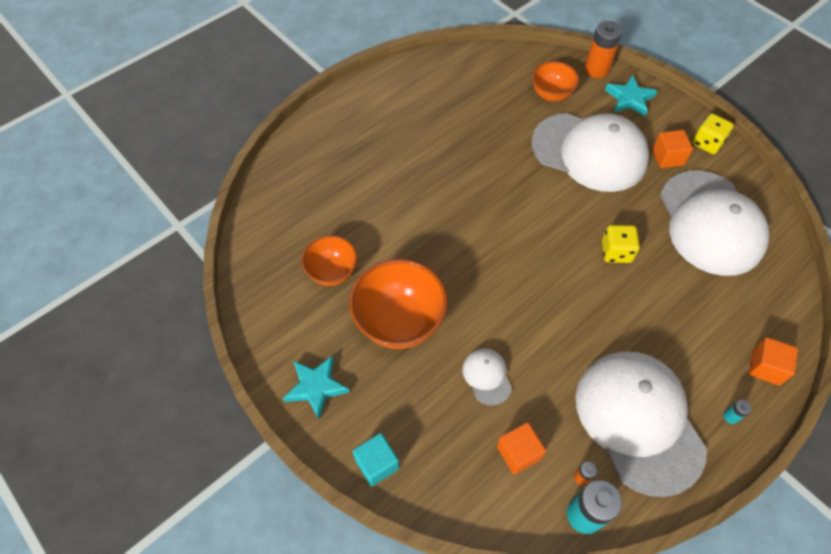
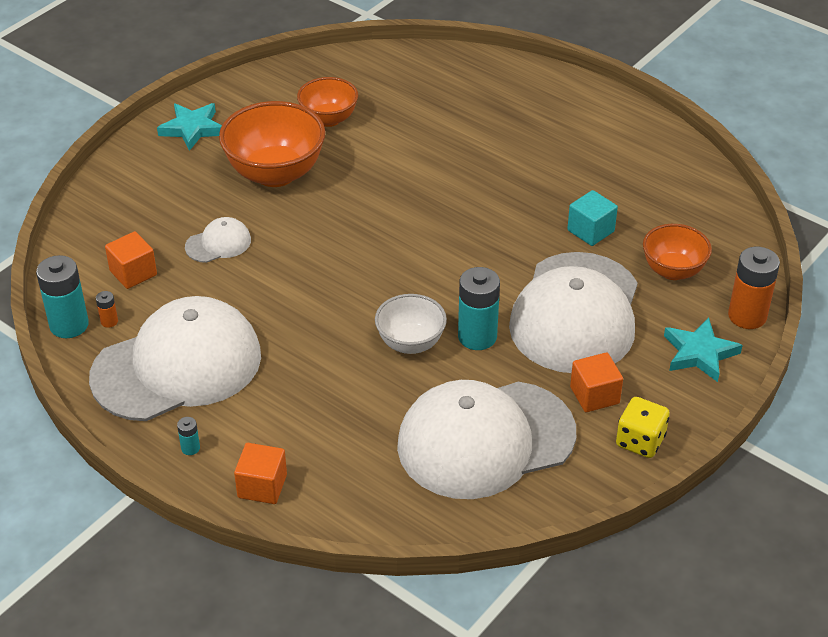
camera: 80 degrees right, 15 degrees down
turquoise cube [352,433,399,486] -> turquoise cube moved to [567,190,618,246]
yellow dice [602,225,640,263] -> white bowl [375,294,447,354]
none -> turquoise battery [458,267,500,350]

